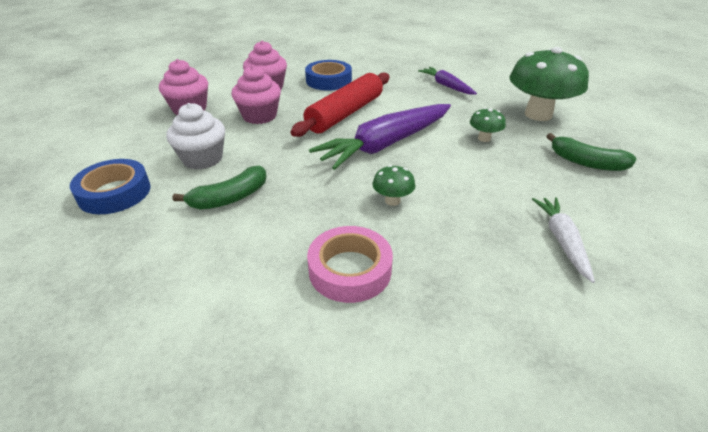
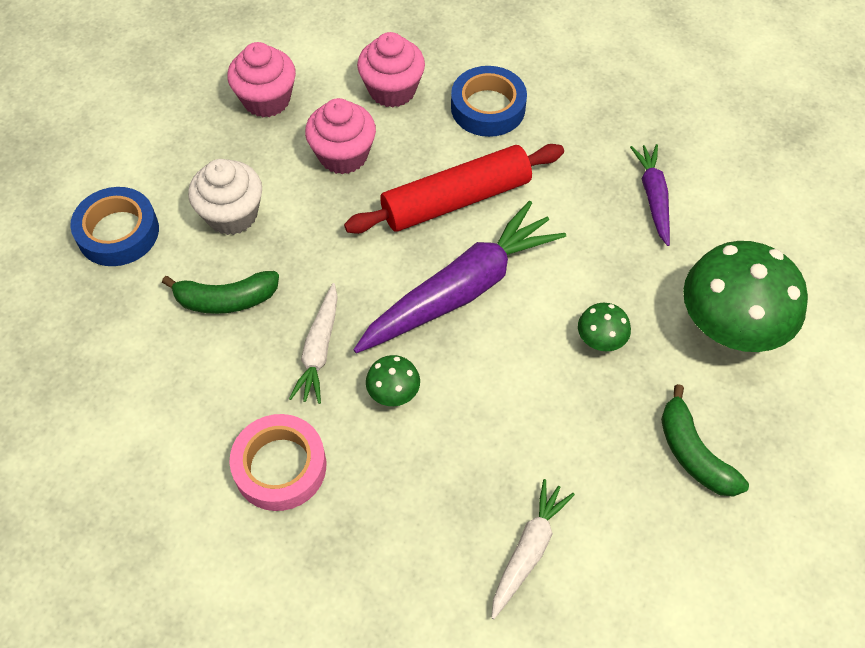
camera: 30 degrees right, 20 degrees up
purple carrot [309,104,451,170] -> purple carrot turned 150 degrees clockwise [353,201,566,353]
none -> white carrot [289,283,338,404]

